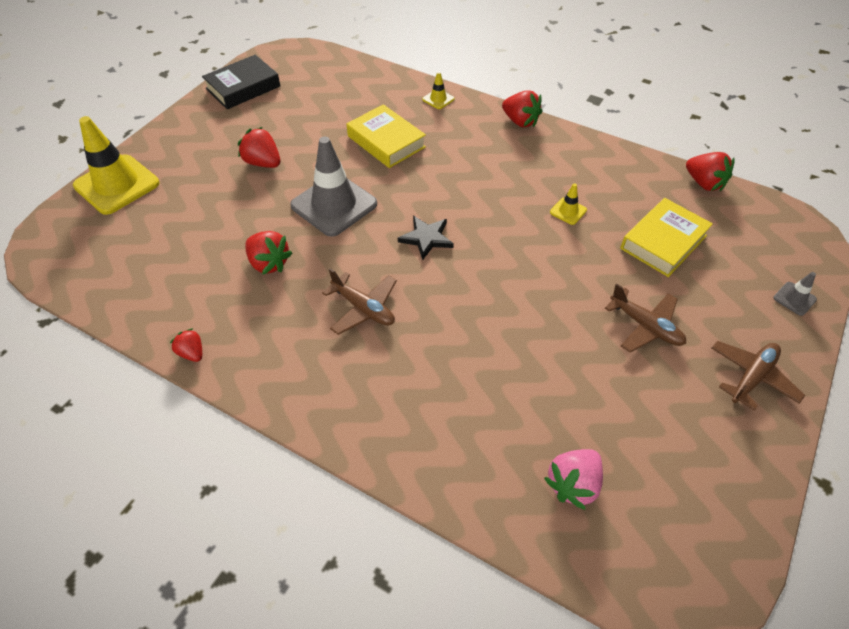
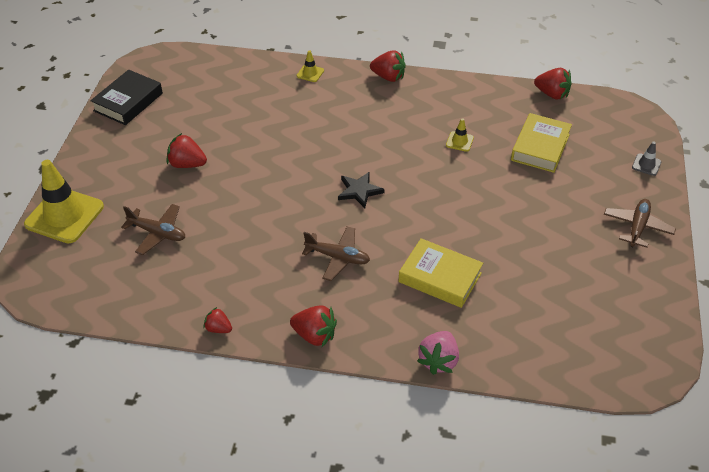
camera: 20 degrees left, 5 degrees down
red strawberry [245,231,292,275] -> red strawberry moved to [290,305,337,347]
grey traffic cone [290,137,377,237] -> none
yellow book [347,104,426,168] -> yellow book moved to [398,238,483,308]
pink strawberry [544,449,603,510] -> pink strawberry moved to [417,331,459,375]
brown plane [605,284,686,353] -> brown plane moved to [121,204,185,255]

